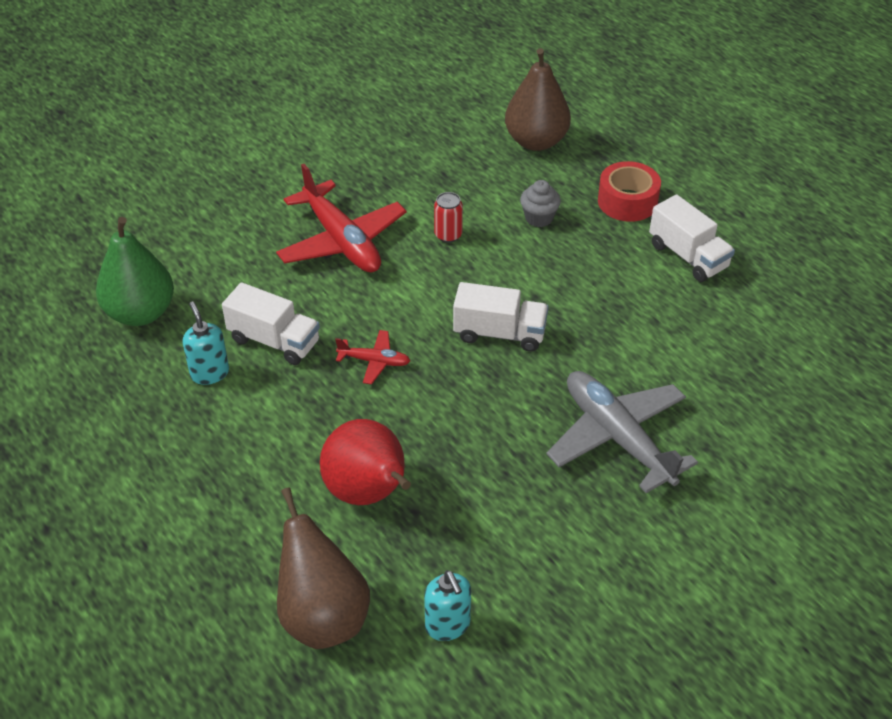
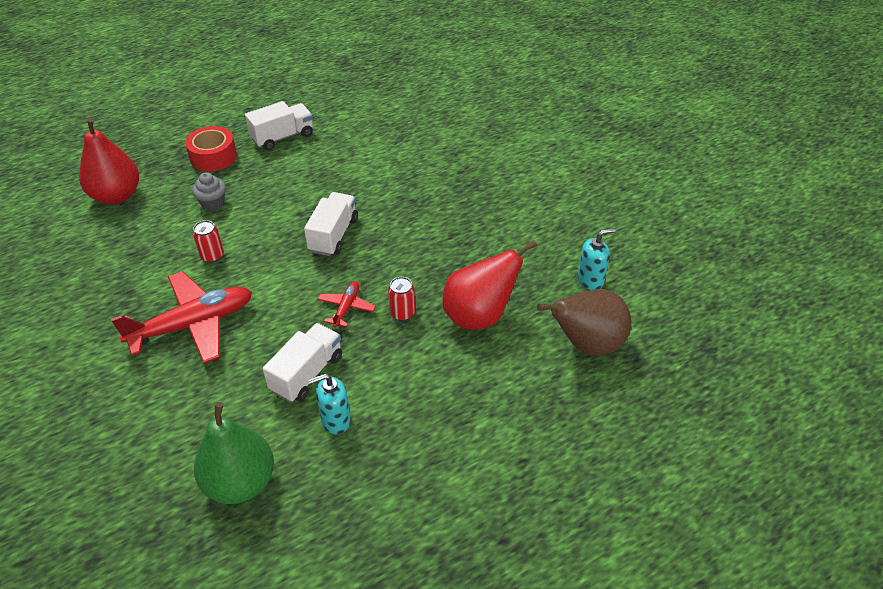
camera: 85 degrees left, 0 degrees up
brown pear [505,48,571,151] -> red pear [79,117,139,204]
grey plane [546,371,698,493] -> none
none -> red can [388,277,415,321]

